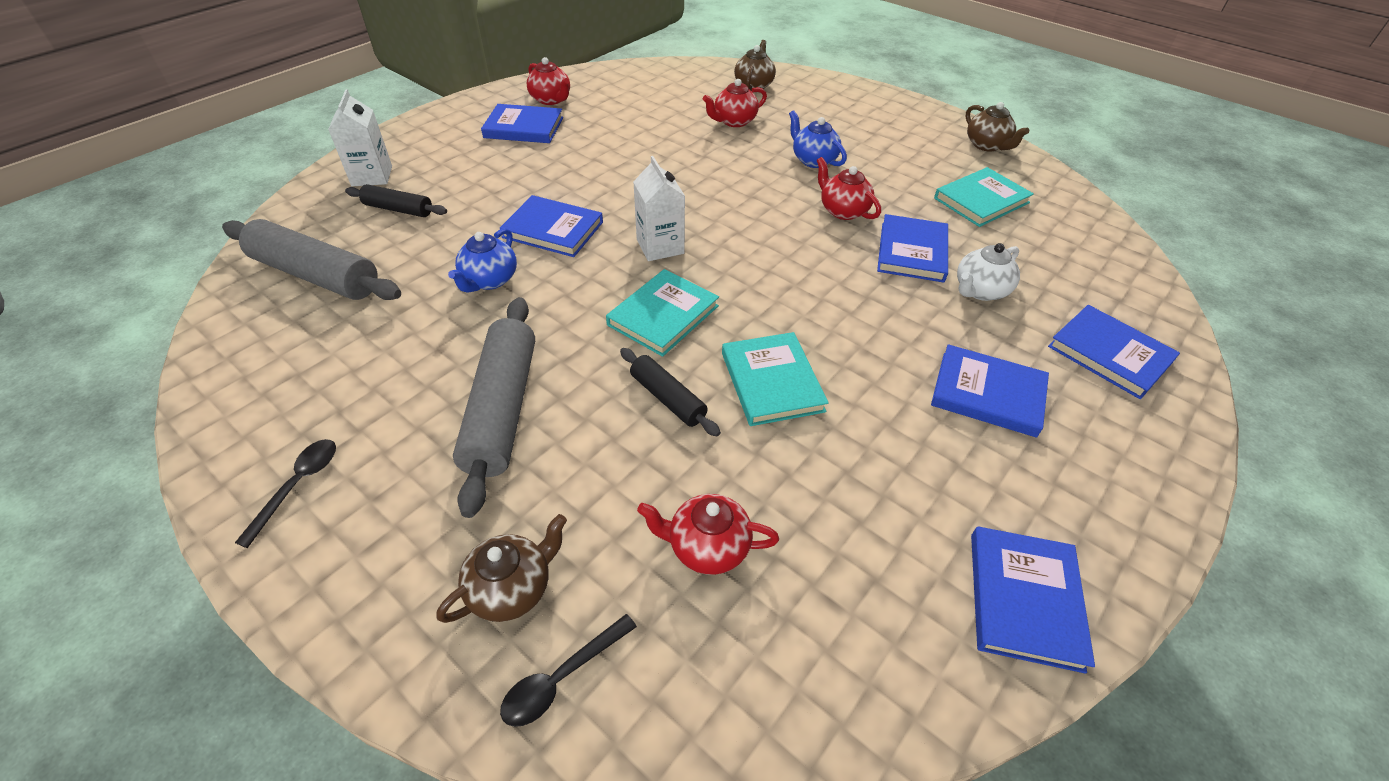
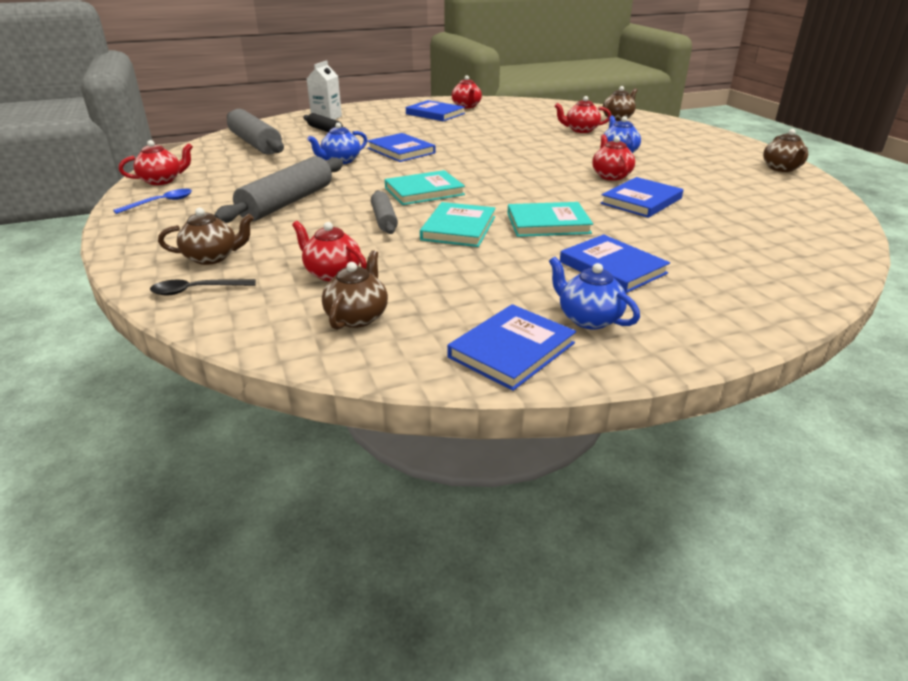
camera: 30 degrees right, 15 degrees down
black spoon [235,439,336,548] -> blue spoon [113,189,192,214]
black rolling pin [620,348,721,436] -> grey rolling pin [371,190,398,234]
white carton [633,156,685,261] -> none
turquoise book [934,167,1034,227] -> turquoise book moved to [507,202,593,237]
white teapot [957,243,1020,301] -> none
blue book [1048,305,1180,399] -> none
none -> red teapot [119,140,193,185]
none -> brown teapot [322,250,388,330]
none -> blue teapot [549,257,640,329]

